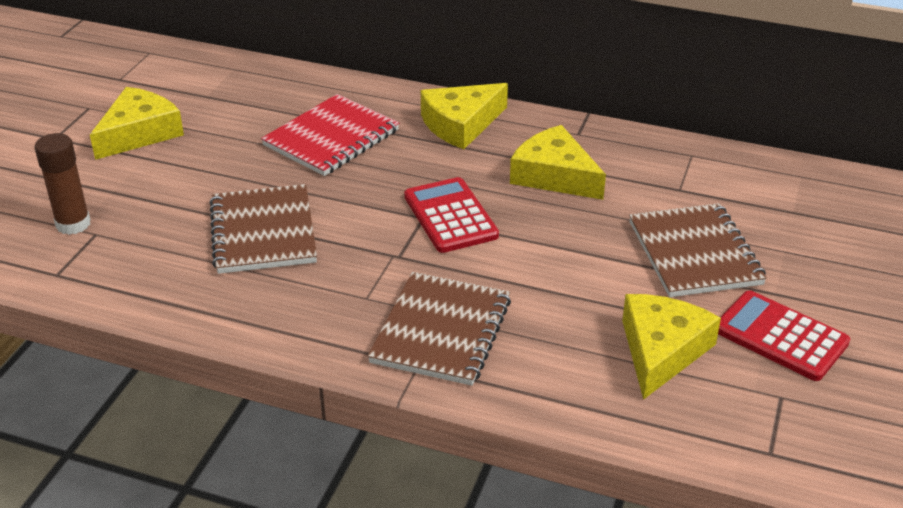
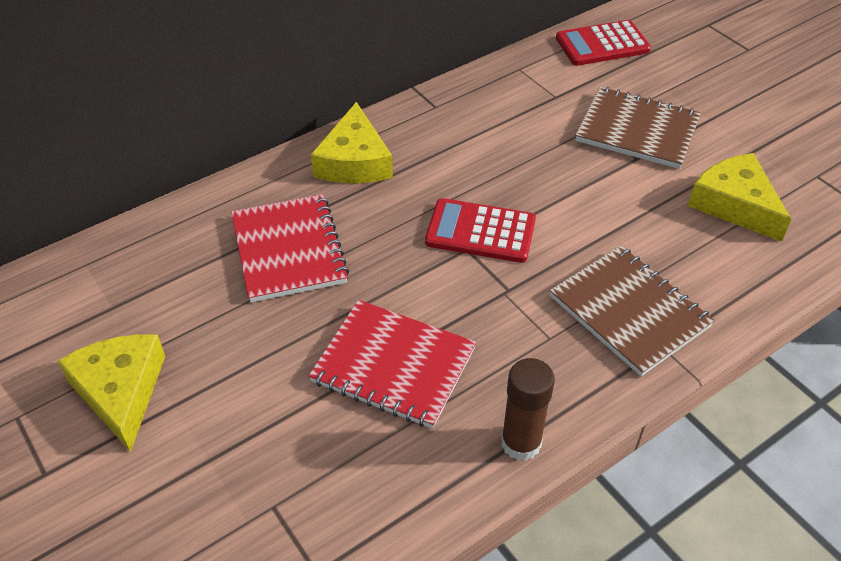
camera: 55 degrees left, 10 degrees up
brown glue stick [34,133,91,235] -> brown glue stick moved to [501,358,555,461]
brown notebook [210,184,317,274] -> red notebook [309,300,476,429]
yellow cheese [510,125,606,200] -> none
red calculator [718,290,850,381] -> red calculator moved to [556,20,651,66]

